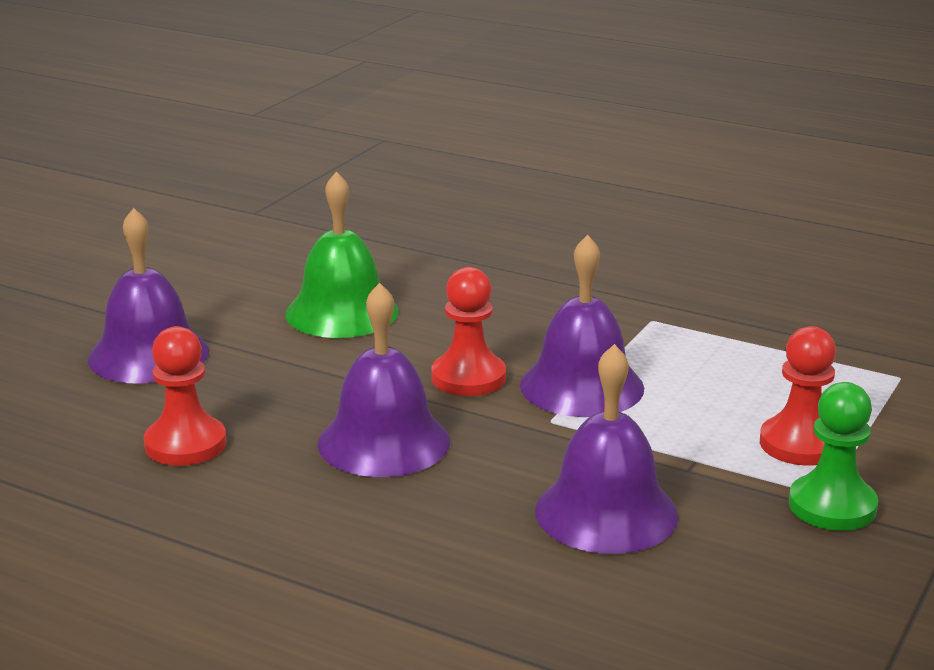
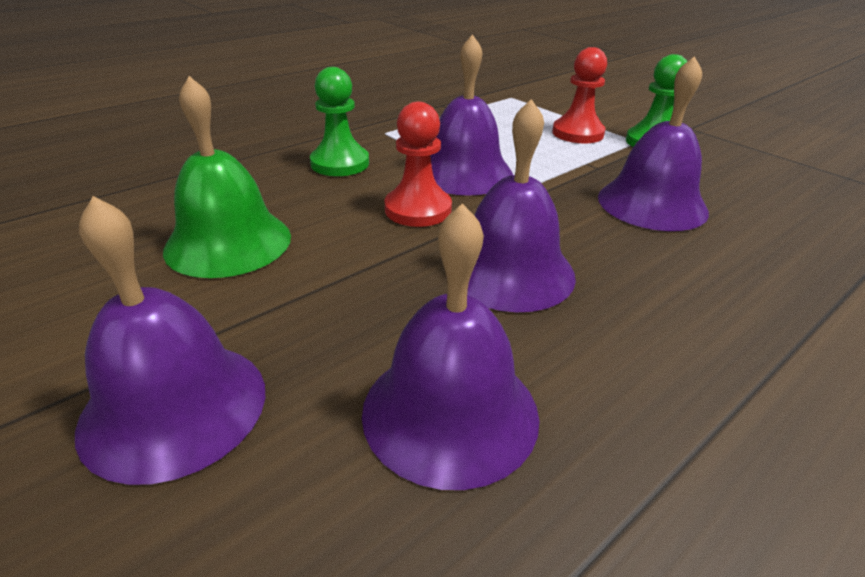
camera: 70 degrees left, 10 degrees up
red pawn [144,326,226,466] -> purple bell [362,203,539,490]
none -> green pawn [310,67,369,176]

